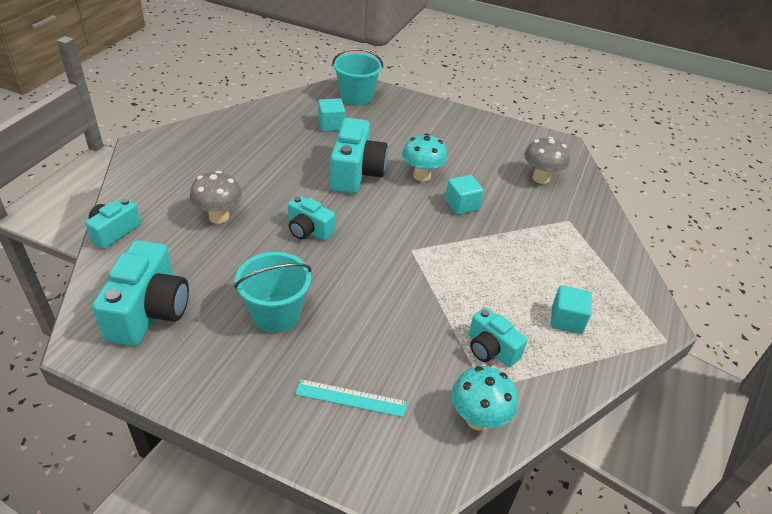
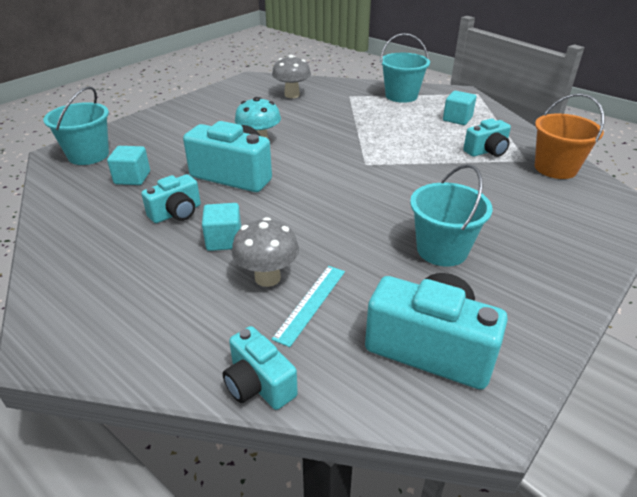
camera: 70 degrees left, 5 degrees down
turquoise camera [288,195,335,241] -> turquoise camera moved to [141,174,201,223]
turquoise ruler [295,379,407,417] -> turquoise ruler moved to [272,266,345,347]
turquoise cube [445,175,484,215] -> turquoise cube moved to [202,203,241,251]
turquoise mushroom [452,366,518,431] -> orange bucket [535,93,604,179]
none -> turquoise bucket [380,33,430,103]

